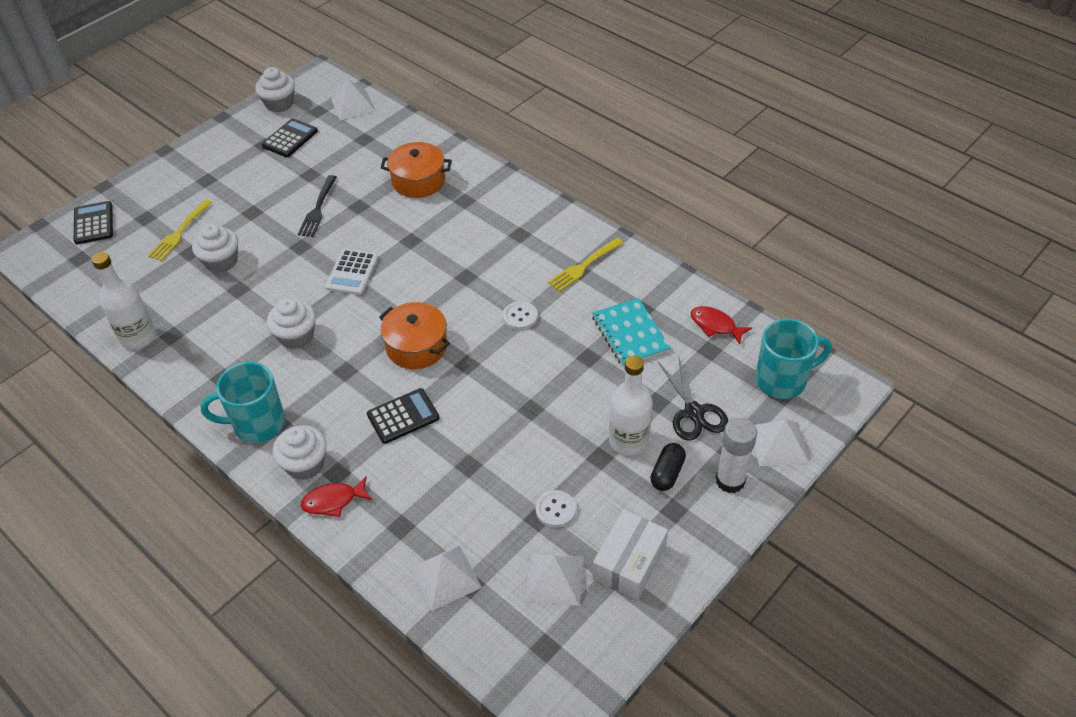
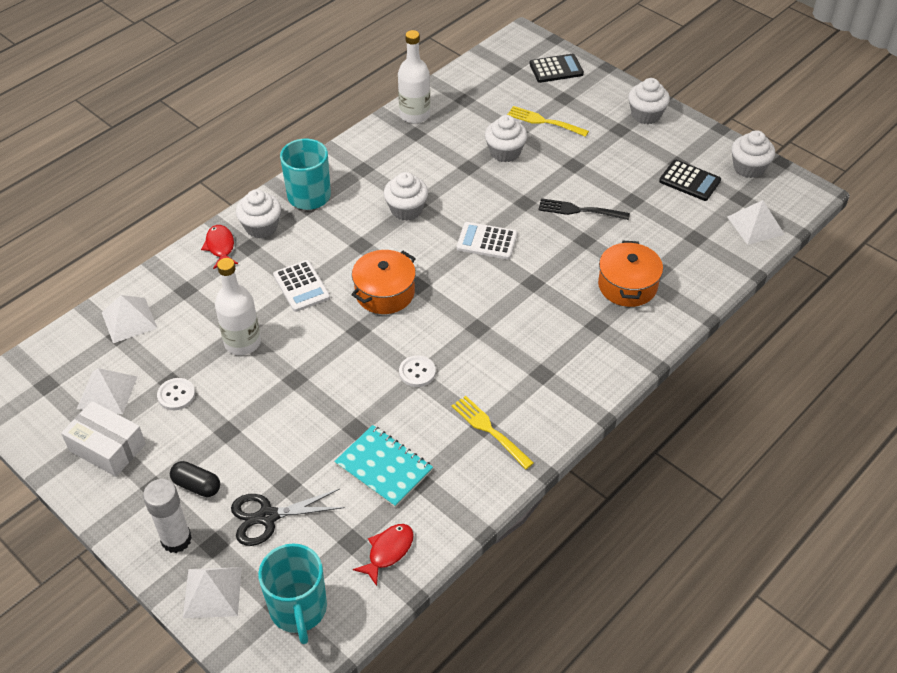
camera: 90 degrees right, 0 degrees up
black calculator [367,388,439,444] -> white calculator [273,260,330,312]
turquoise notebook [592,298,671,367] -> turquoise notebook turned 60 degrees clockwise [334,425,433,508]
white bottle [609,355,653,456] -> white bottle moved to [215,258,261,355]
none -> white cupcake [628,78,670,124]

